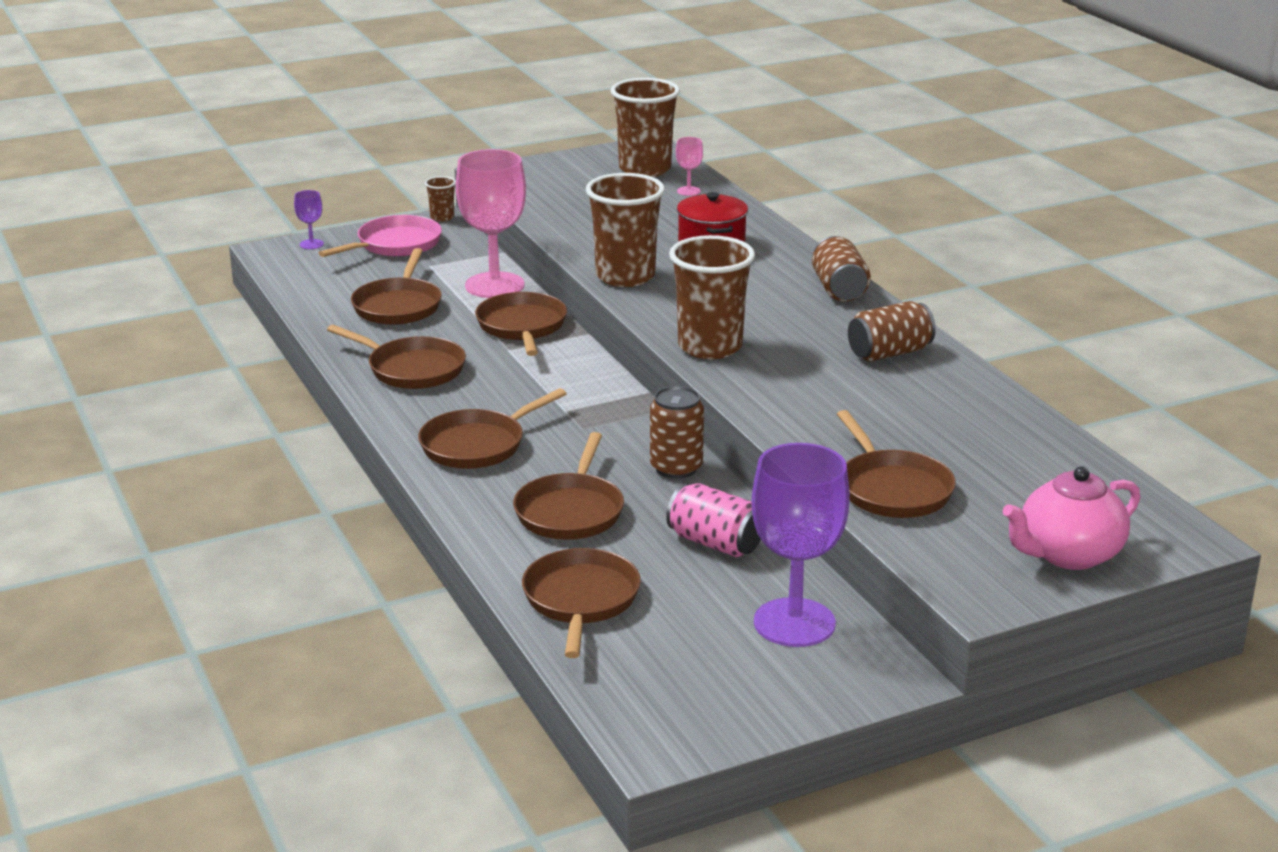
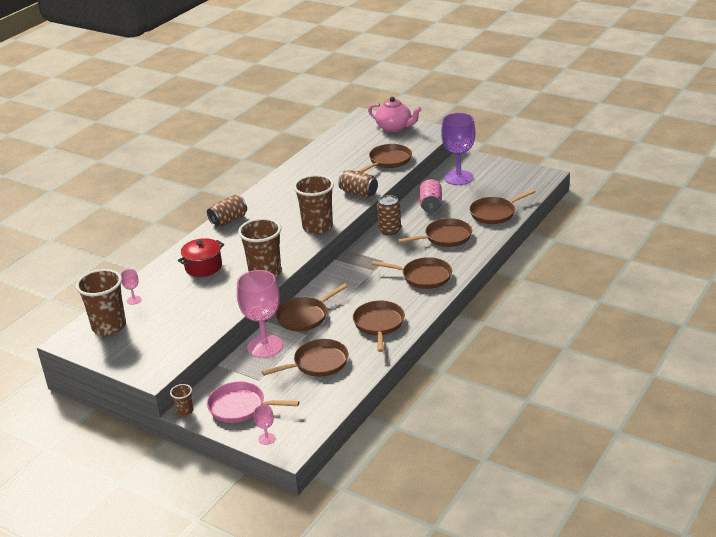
camera: 120 degrees left, 5 degrees up
purple goblet [294,190,324,249] -> pink goblet [254,405,275,445]
brown can [848,301,936,362] -> brown can moved to [338,170,378,198]

